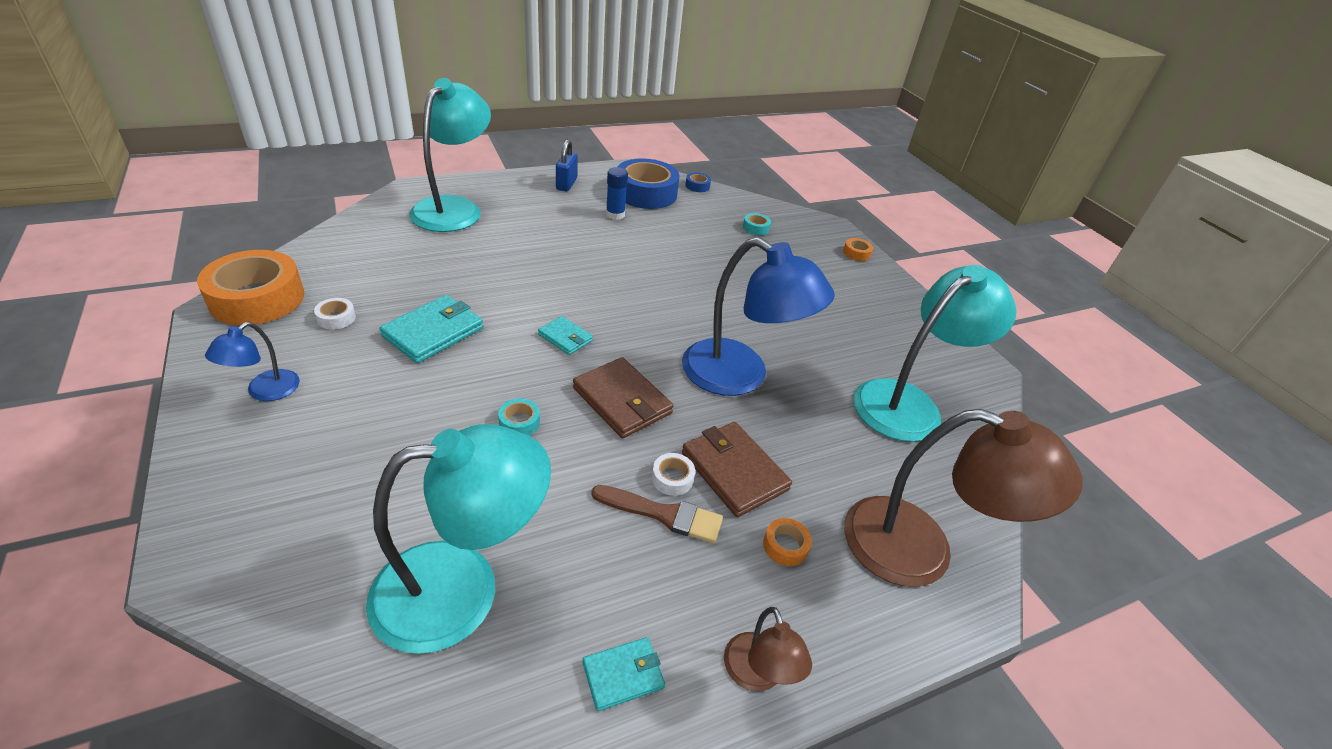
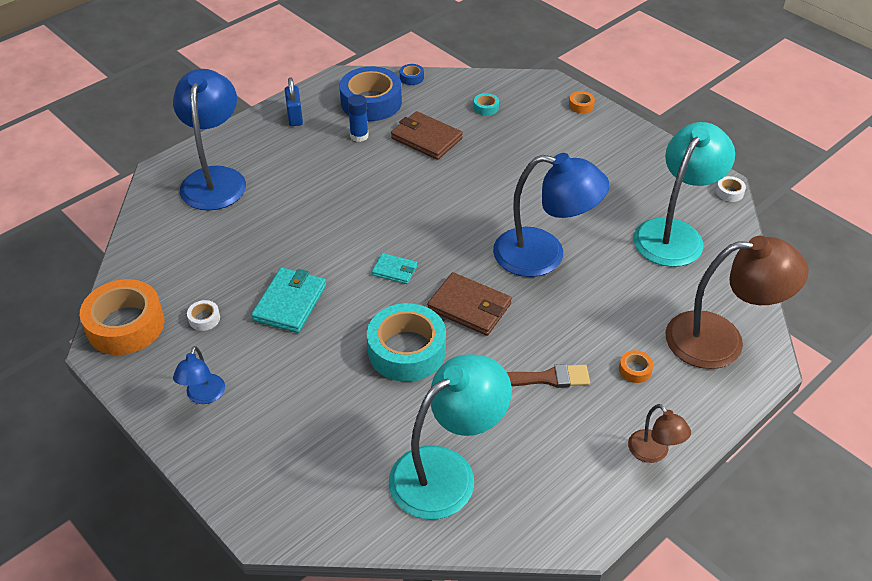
camera: 15 degrees left, 5 degrees up
turquoise lamp [409,78,491,232] -> blue lamp [173,69,246,211]
turquoise tape [498,398,540,435] -> turquoise tape [367,303,446,382], size x2.45
turquoise wallet [583,637,665,711] -> none
white tape [652,453,695,496] -> white tape moved to [716,176,746,202]
brown wallet [682,422,792,517] -> brown wallet moved to [391,111,463,160]

